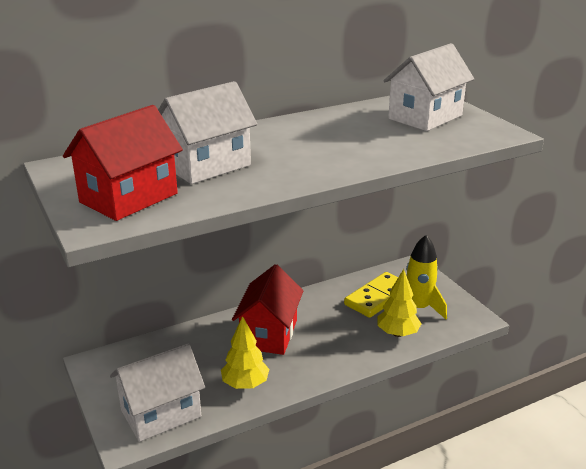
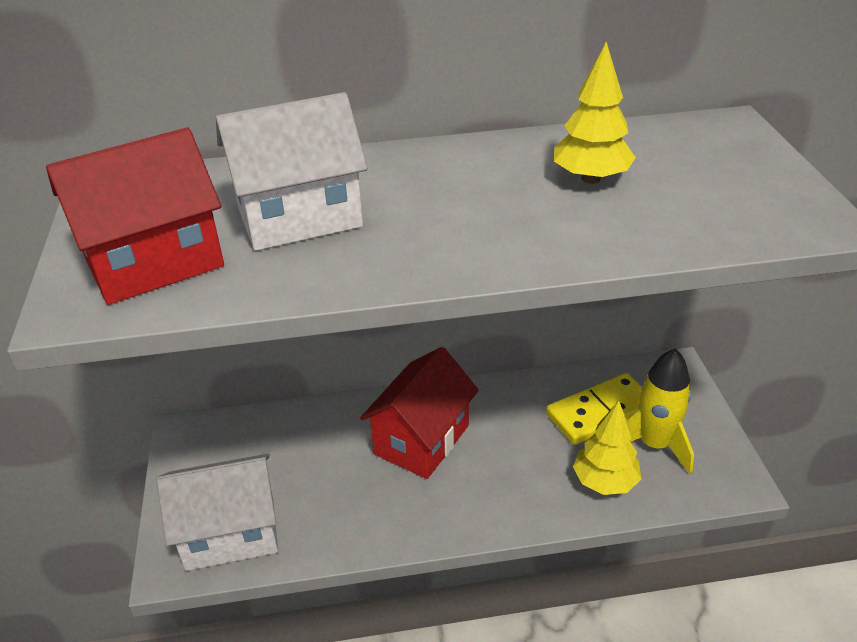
camera: 20 degrees right, 10 degrees up
yellow tree [221,316,269,389] -> yellow tree moved to [554,42,636,184]
white house [383,43,474,131] -> none

